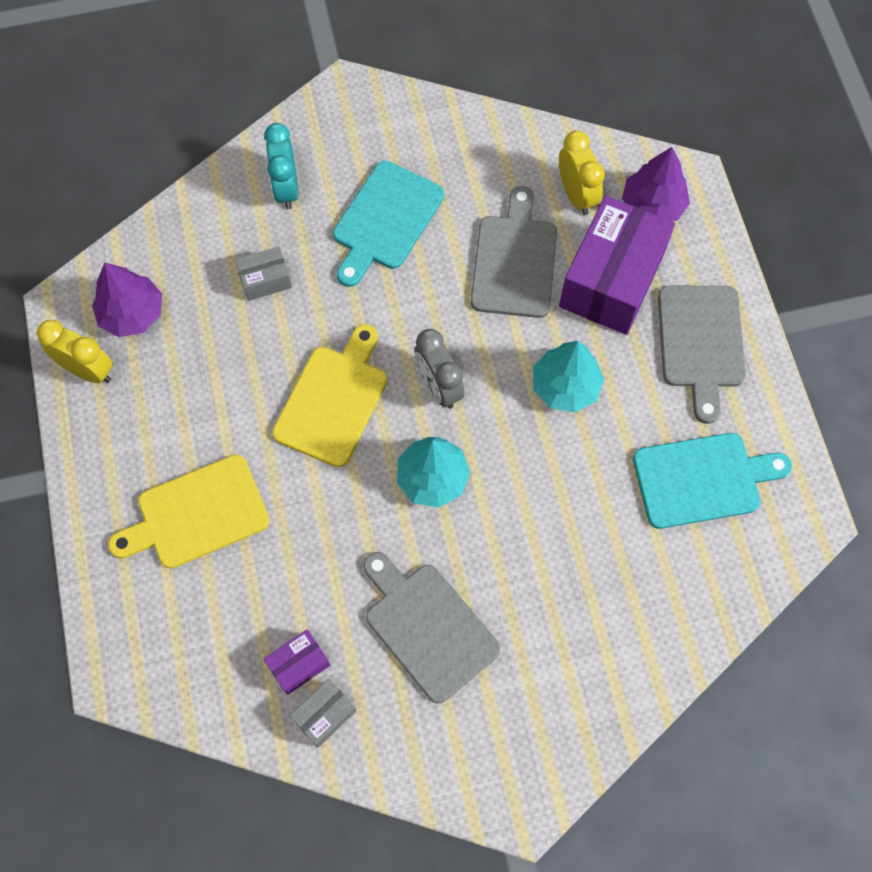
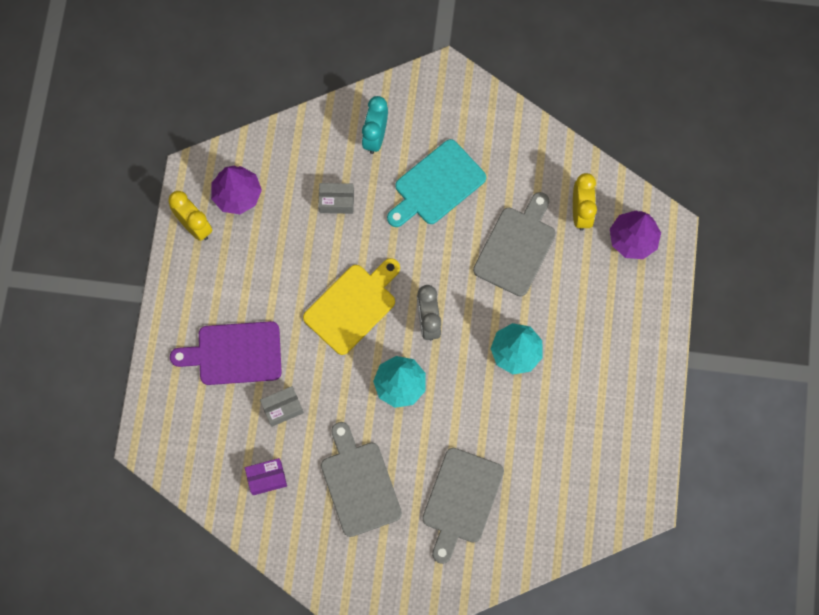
camera: 20 degrees right, 5 degrees up
yellow cutting board [108,455,270,568] -> purple cutting board [170,321,282,385]
grey box [290,679,357,747] -> grey box moved to [260,386,304,427]
purple box [559,195,675,335] -> none
turquoise cutting board [633,433,792,529] -> none
grey cutting board [658,285,746,424] -> grey cutting board moved to [422,448,504,564]

